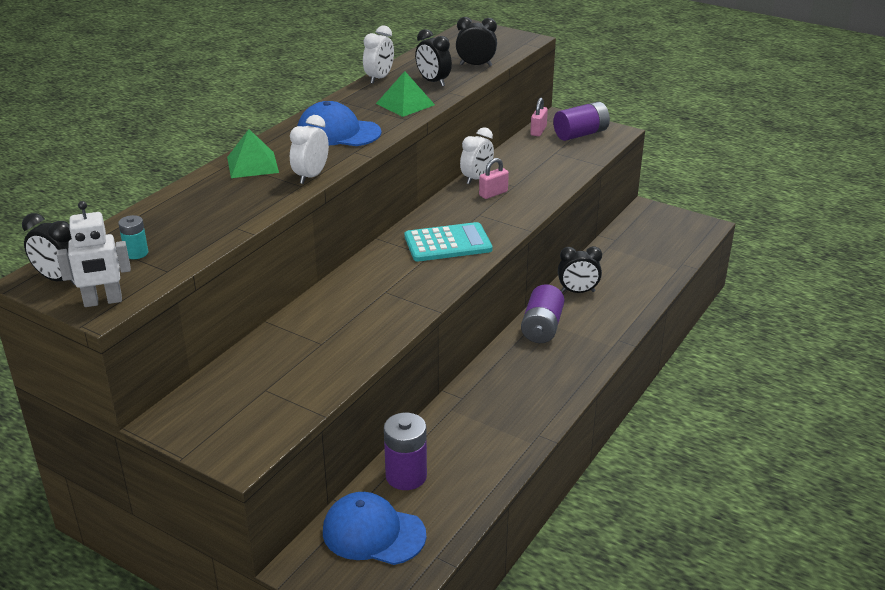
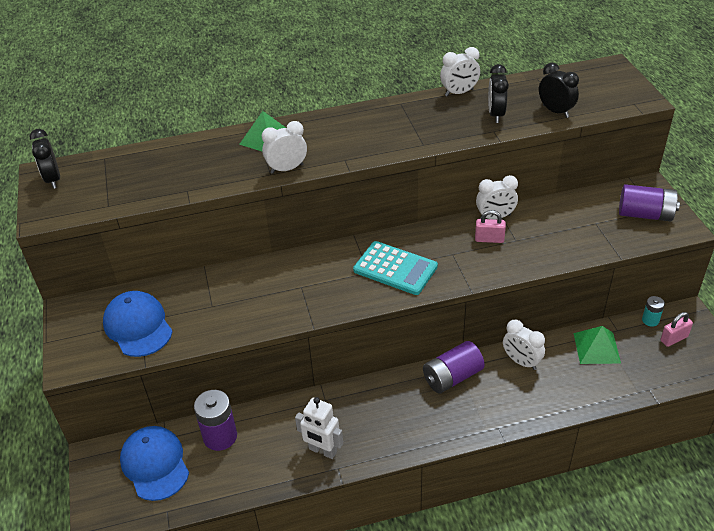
camera: 45 degrees right, 10 degrees up
white robot [57,201,131,307] -> white robot moved to [295,397,343,459]
turquoise battery [118,215,148,259] -> turquoise battery moved to [642,296,665,327]
blue cap [297,101,381,146] -> blue cap moved to [103,291,173,357]
green pyramid [376,71,435,117] -> green pyramid moved to [574,326,621,364]
pink padlock [530,98,548,136] -> pink padlock moved to [660,312,693,347]
black clock [558,246,602,293] -> white clock [503,320,545,370]

